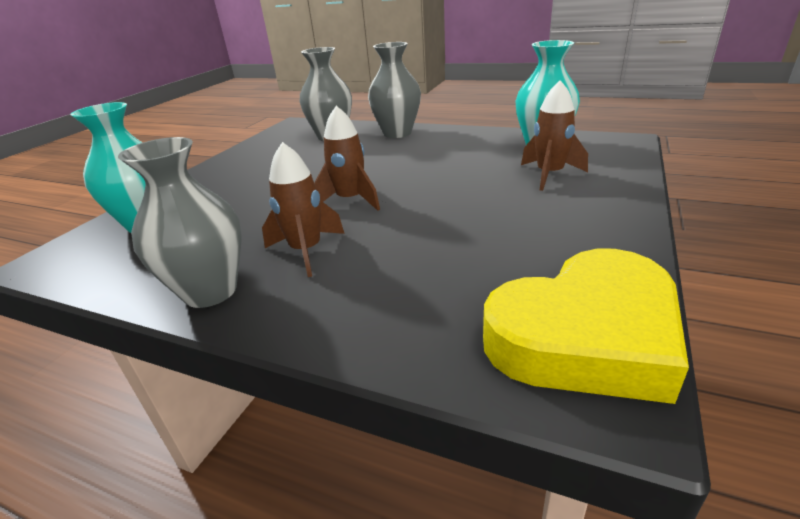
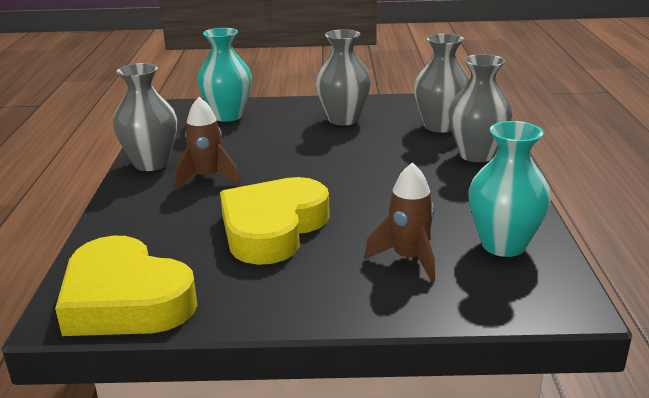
camera: 65 degrees right, 5 degrees down
brown rocket [314,106,380,211] -> none
none -> yellow heart [220,177,330,265]
none -> grey vase [316,29,371,125]

